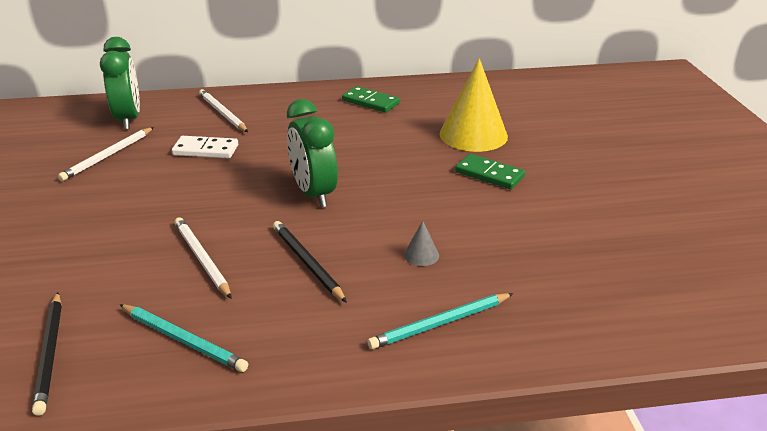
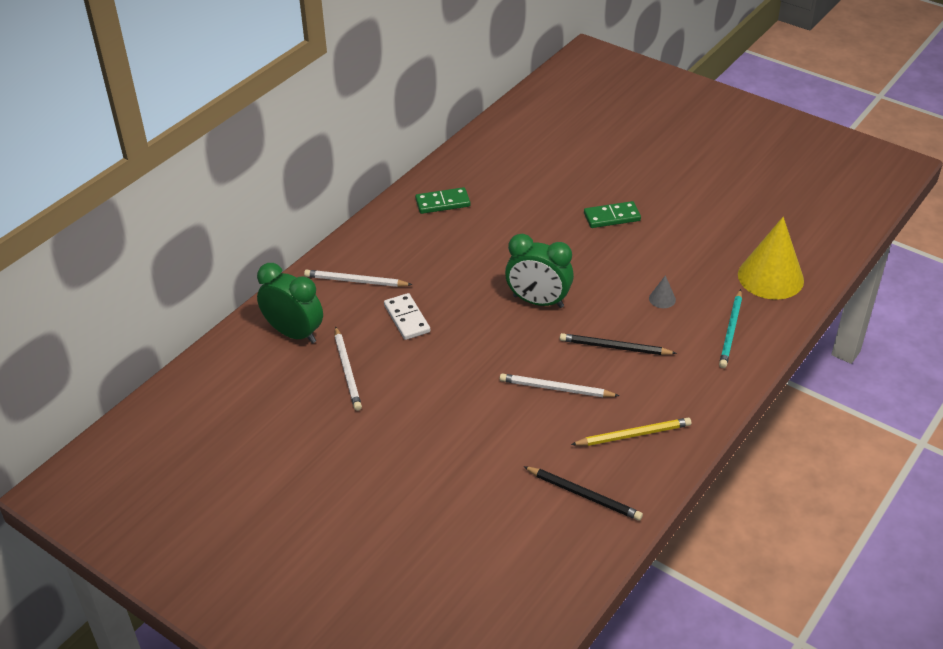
camera: 45 degrees left, 10 degrees up
turquoise pencil [120,304,248,372] -> yellow pencil [571,418,691,446]
white domino [172,136,238,158] -> white domino turned 75 degrees counterclockwise [384,293,430,340]
yellow cone [440,58,508,152] -> yellow cone moved to [738,217,804,300]

